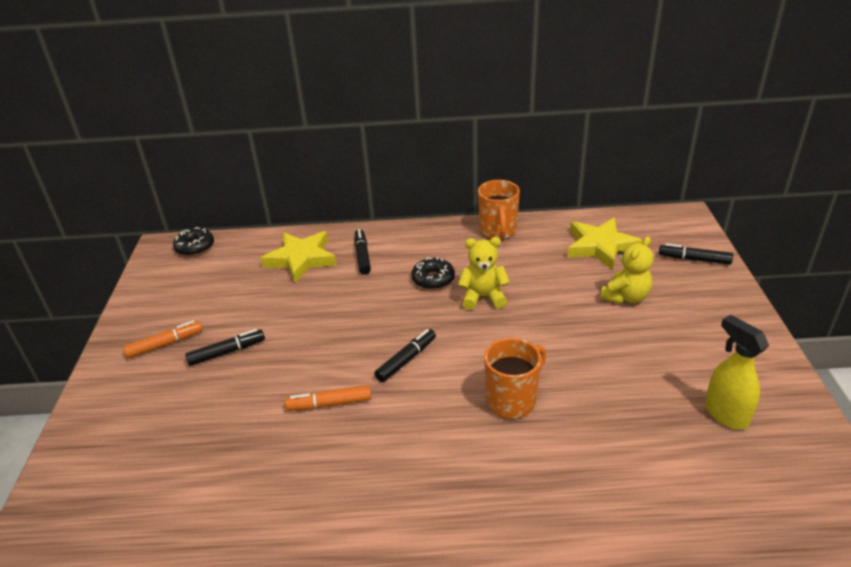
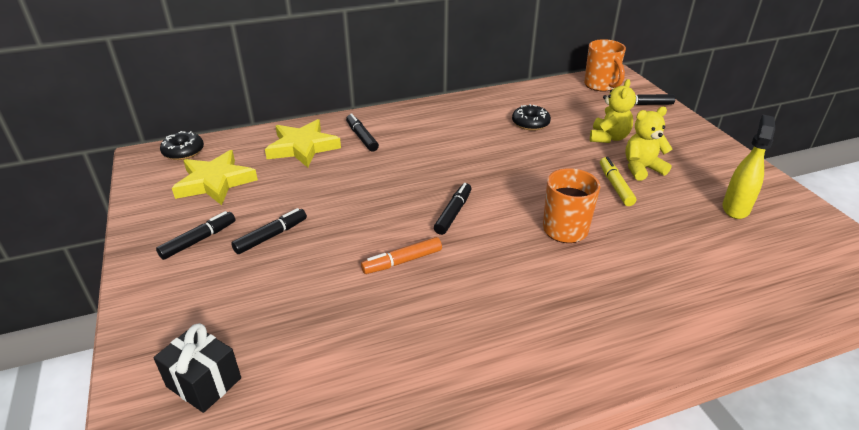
camera: 20 degrees left, 0 degrees up
orange marker [123,320,203,359] -> black marker [156,211,235,260]
black donut [411,257,455,290] -> black donut moved to [512,104,551,131]
yellow teddy bear [458,237,510,310] -> yellow teddy bear moved to [625,107,672,181]
orange mug [478,180,520,240] -> orange mug moved to [584,39,626,91]
yellow star [567,218,643,270] -> yellow star moved to [172,150,258,205]
yellow spray bottle [705,315,769,430] -> yellow spray bottle turned 75 degrees clockwise [723,114,775,219]
none -> black gift [153,323,241,413]
none -> yellow marker [600,157,636,206]

